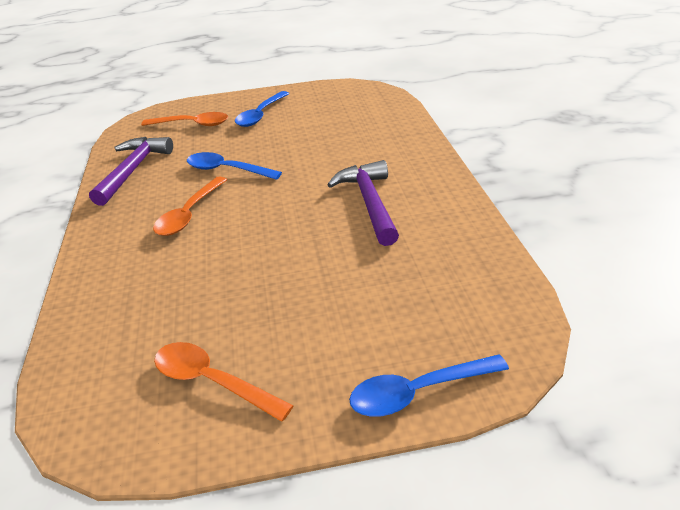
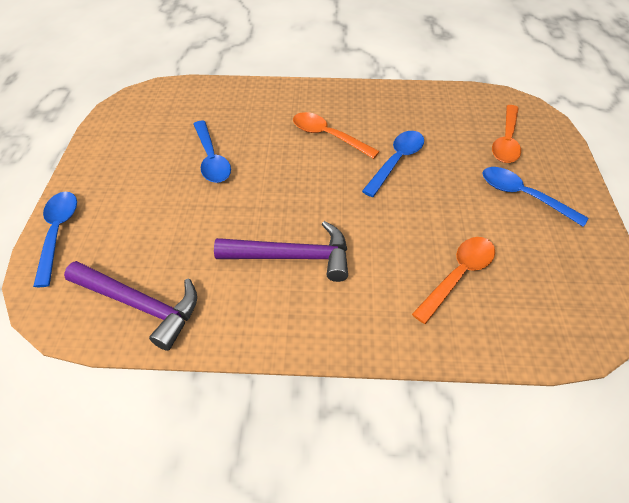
camera: 100 degrees right, 15 degrees up
purple hammer [89,137,173,206] -> purple hammer moved to [64,261,197,351]
orange spoon [154,342,294,422] -> orange spoon moved to [412,237,495,324]
none -> blue spoon [194,121,231,183]

